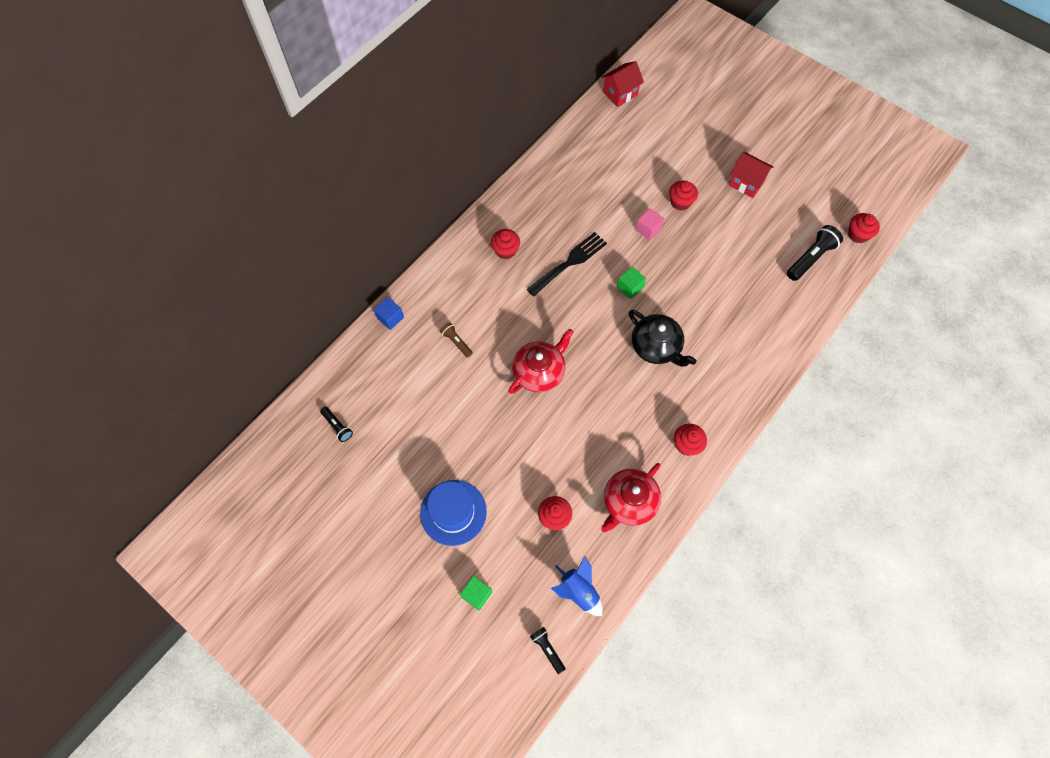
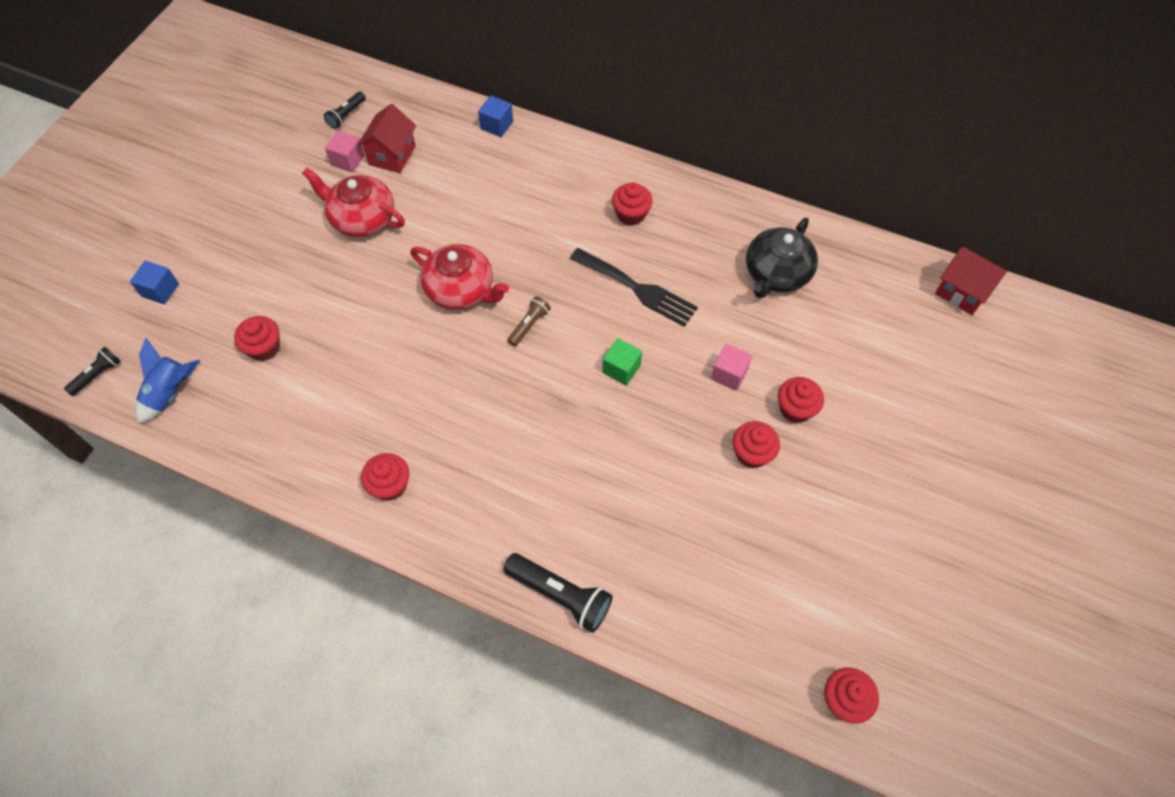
camera: 75 degrees right, 5 degrees down
blue hat [420,480,487,546] -> none
brown flashlight [440,322,473,358] -> brown flashlight moved to [507,296,551,347]
green cube [460,576,492,611] -> blue cube [130,261,179,304]
red teapot [601,463,661,532] -> red teapot moved to [302,168,405,237]
black teapot [629,310,697,367] -> black teapot moved to [746,217,818,298]
red house [729,152,774,198] -> red house moved to [357,104,416,173]
black flashlight [787,225,843,281] -> black flashlight moved to [503,553,613,633]
none -> pink cube [325,131,365,173]
none -> red cupcake [733,421,780,468]

